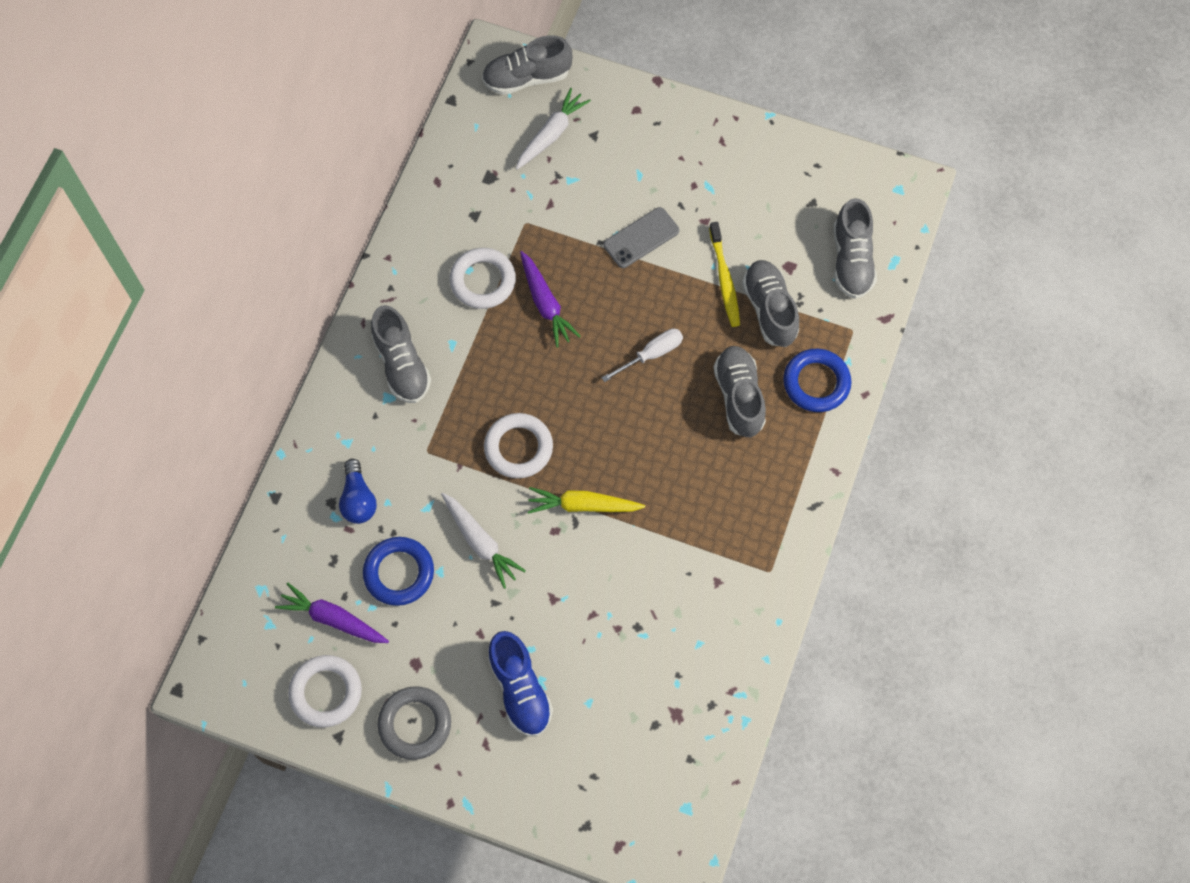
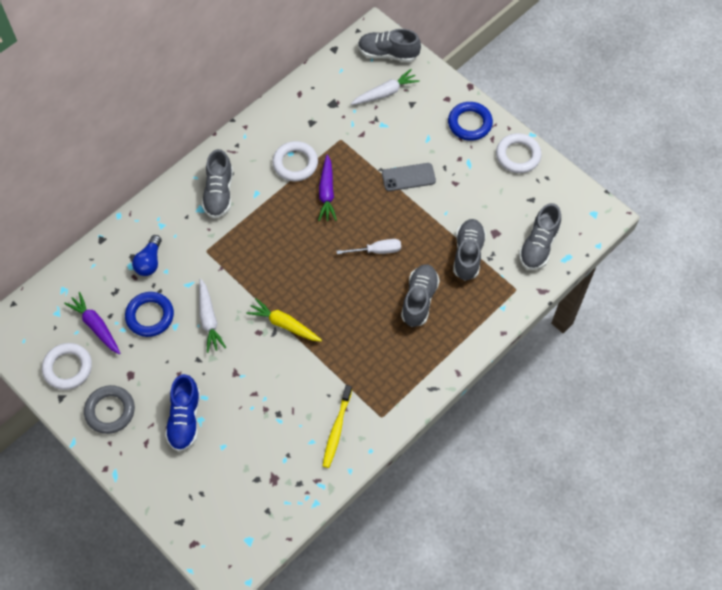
camera: 25 degrees right, 5 degrees down
white ring [484,413,553,479] -> white ring moved to [496,133,542,173]
yellow toothbrush [709,222,740,327] -> yellow toothbrush moved to [323,385,352,468]
blue ring [783,349,852,412] -> blue ring moved to [448,102,493,141]

